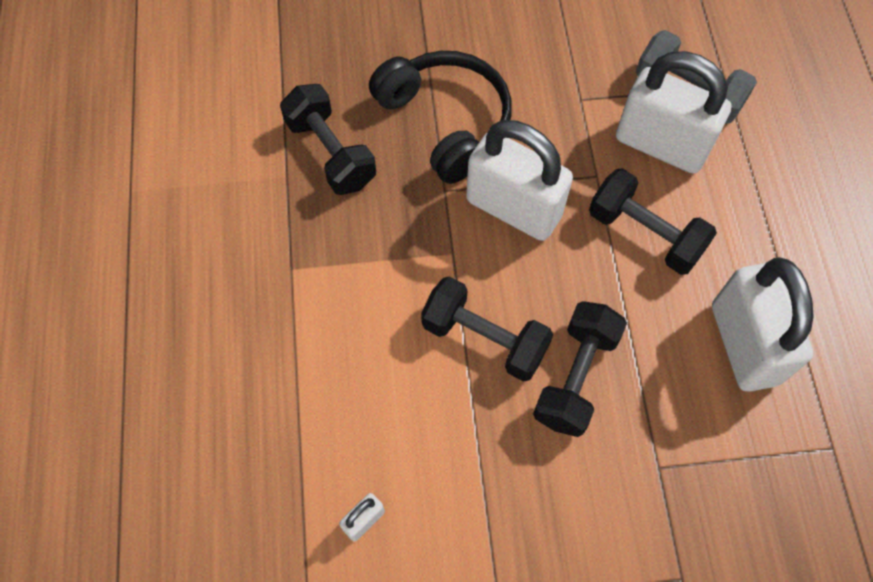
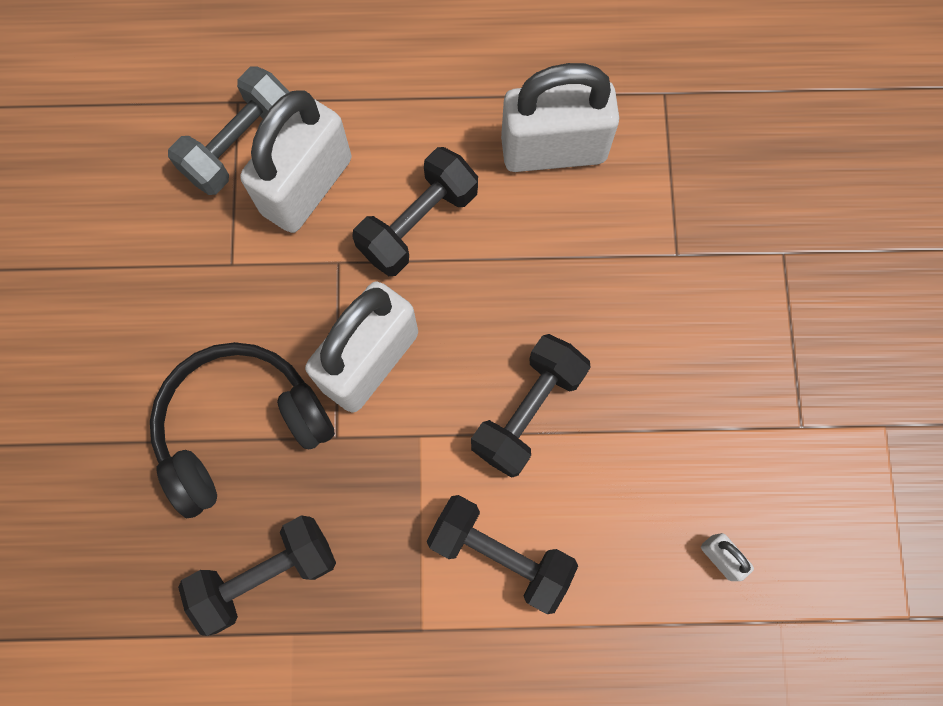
camera: 85 degrees left, 10 degrees up
black dumbbell [533,301,627,437] -> black dumbbell moved to [427,495,578,614]

